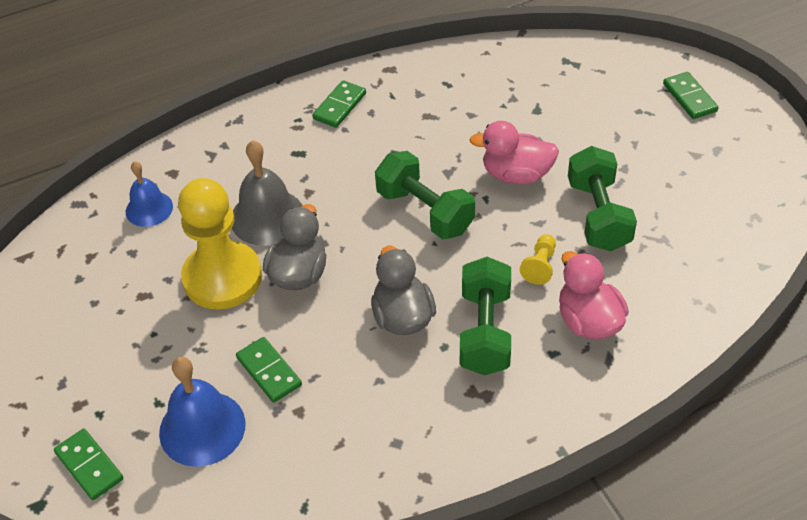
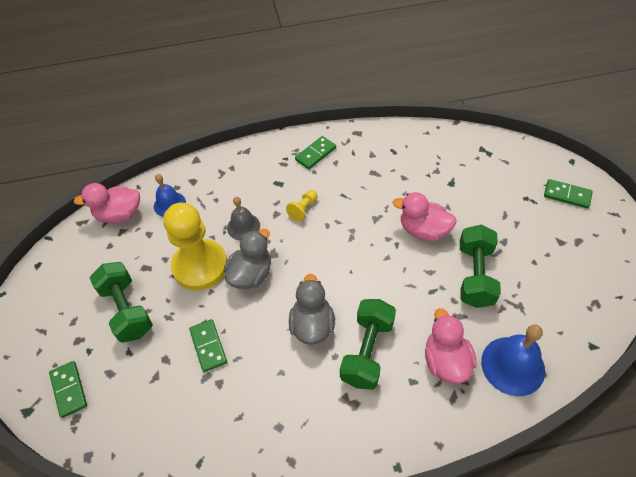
camera: 15 degrees right, 5 degrees up
blue bell [159,357,246,467] -> blue bell moved to [481,324,545,396]
grey bell [232,140,303,246] -> grey bell [227,197,260,240], size x0.64
green dumbbell [375,151,475,239] -> green dumbbell moved to [90,262,153,343]
yellow pawn [520,234,556,285] -> yellow pawn moved to [286,190,317,222]
green domino [663,72,719,119] -> green domino turned 60 degrees counterclockwise [544,179,593,208]
none -> pink duck [74,183,140,223]

